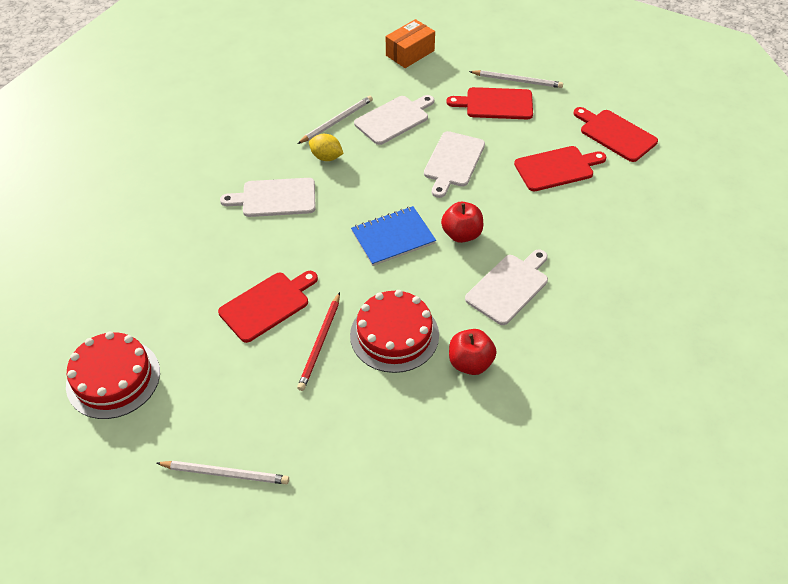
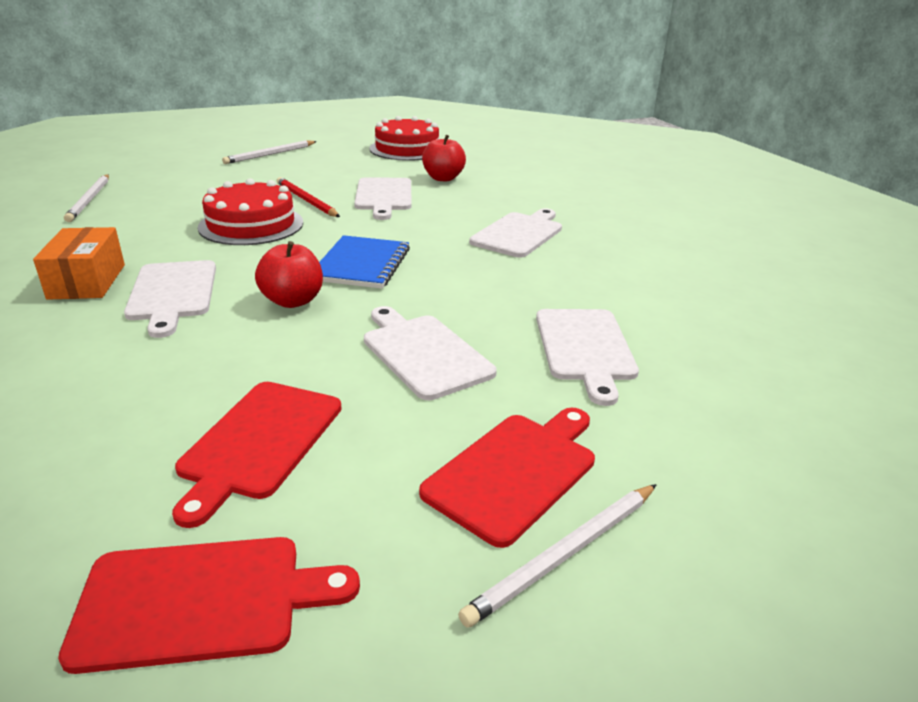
camera: 125 degrees right, 20 degrees down
red cutting board [218,271,318,343] -> white cutting board [354,177,411,220]
white pencil [297,96,373,144] -> white pencil moved to [64,174,109,222]
yellow lemon [309,134,344,161] -> none
orange box [386,19,435,68] -> orange box moved to [33,227,125,300]
red apple [449,329,497,375] -> red apple moved to [422,135,466,181]

